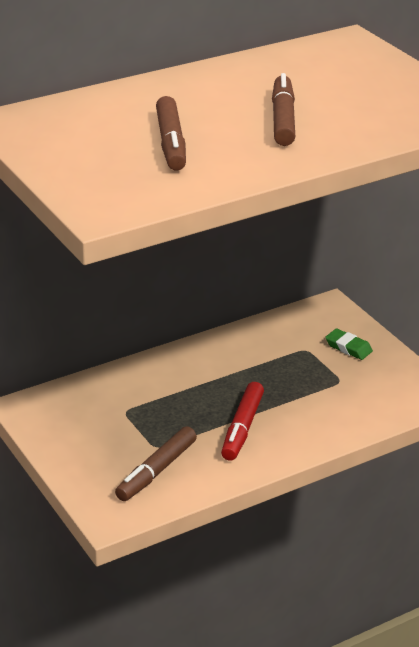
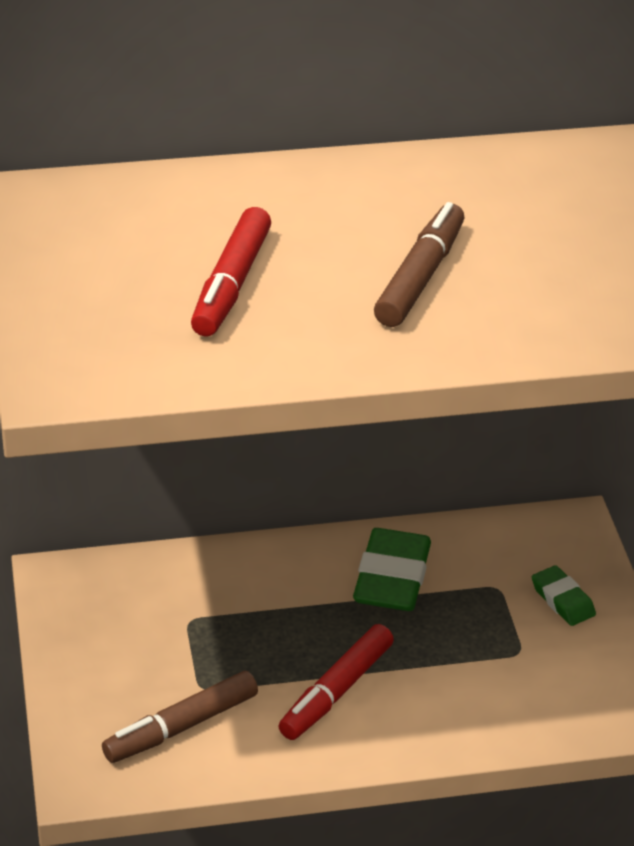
camera: 20 degrees right, 5 degrees up
brown marker [156,96,186,171] -> red marker [191,207,271,336]
none -> green eraser [353,528,431,611]

